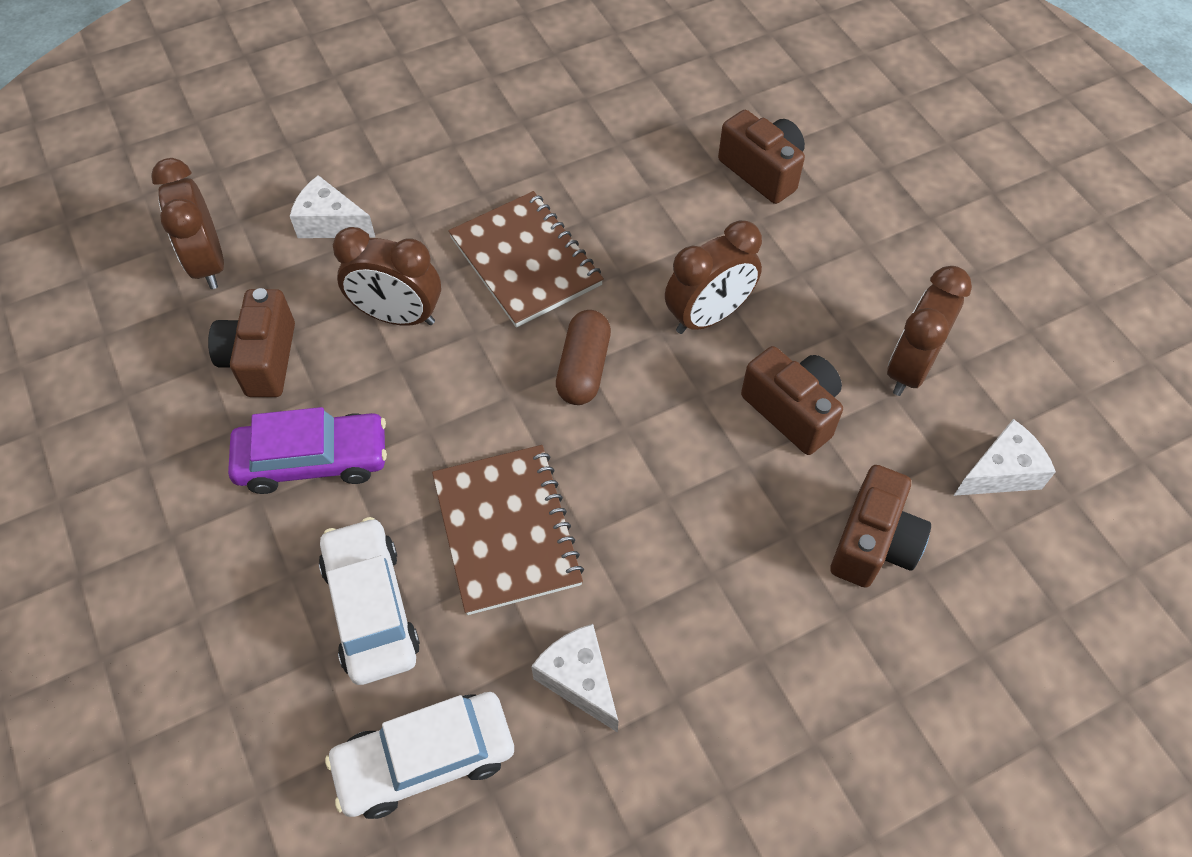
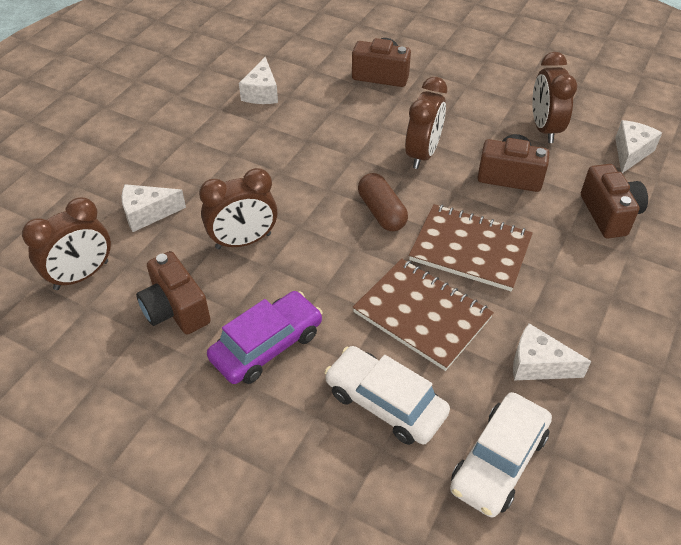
camera: 35 degrees left, 10 degrees down
brown clock [151,158,224,289] -> brown clock turned 75 degrees counterclockwise [22,197,111,290]
brown notebook [448,191,604,327] -> brown notebook moved to [409,204,533,291]
none -> white cheese [239,57,278,104]

